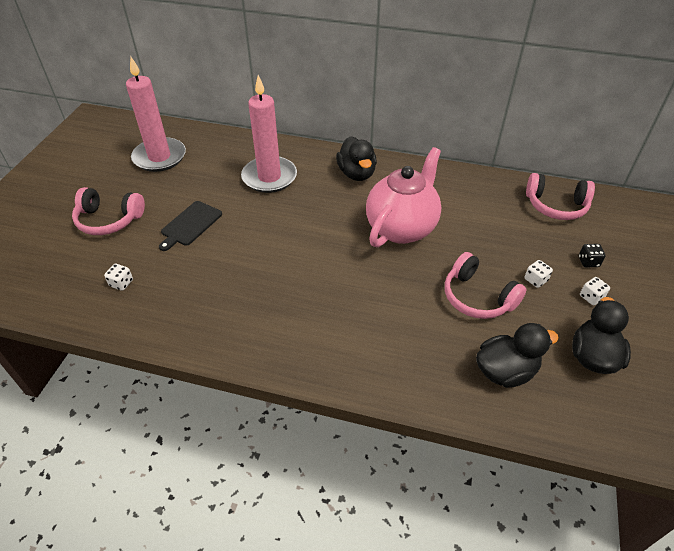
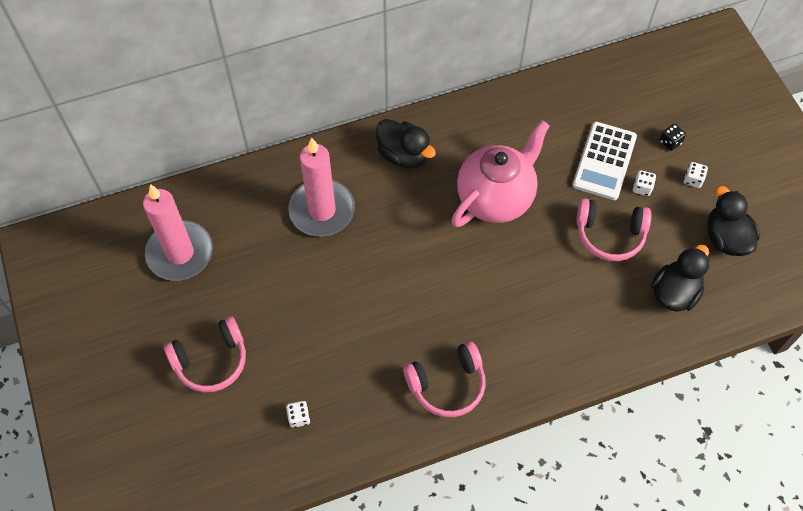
camera: 35 degrees left, 15 degrees up
black cutting board [159,201,222,251] -> none
pink teapot [366,147,441,247] -> pink teapot turned 45 degrees clockwise [451,120,550,227]
pink headphones [526,173,595,220] -> pink headphones moved to [403,342,486,417]
none -> white calculator [573,122,637,200]

